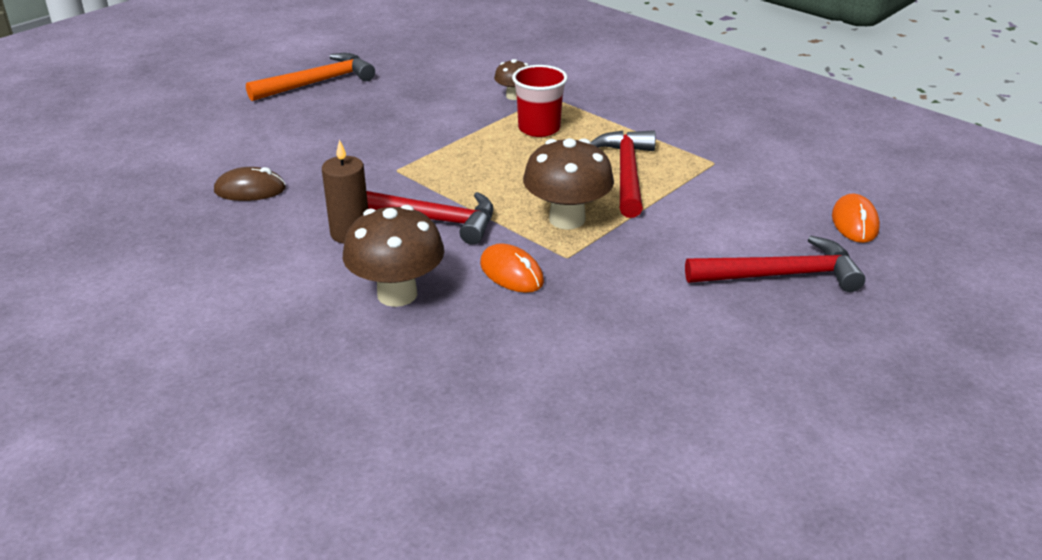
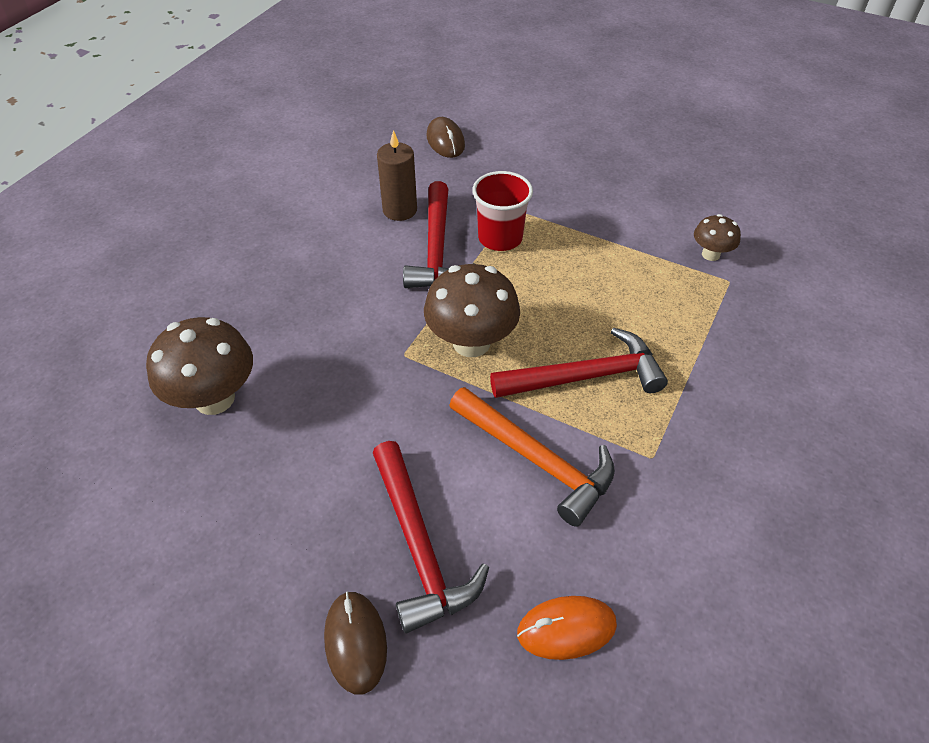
camera: 75 degrees right, 15 degrees up
orange hammer [246,53,375,101] -> orange hammer moved to [449,387,615,527]
brown mushroom [343,205,445,307] -> brown mushroom moved to [146,317,253,415]
orange mouse [480,243,544,293] -> none
red cup [512,65,568,137] -> red cup moved to [472,171,533,251]
none -> brown mouse [324,591,387,695]

